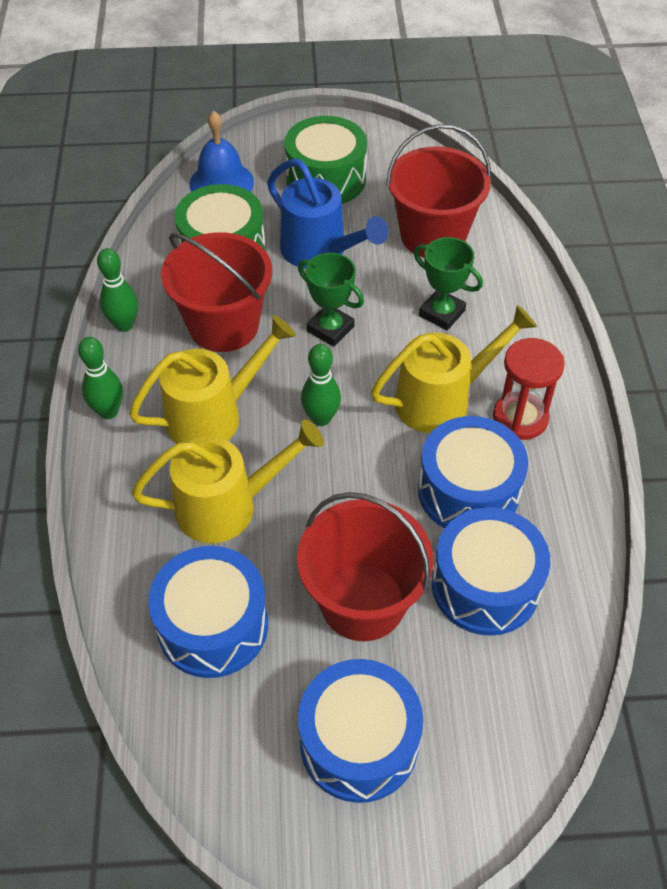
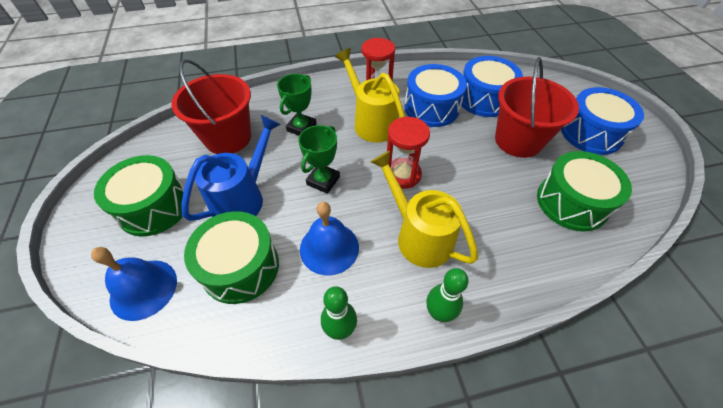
camera: 100 degrees left, 0 degrees up
yellow watering can [132,420,324,543] -> none
blue drum [148,546,268,678] -> green drum [537,151,632,232]
red bucket [161,232,272,352] -> blue bell [300,202,359,275]
green bowling pin [301,344,341,426] -> red hourglass [385,117,430,189]

